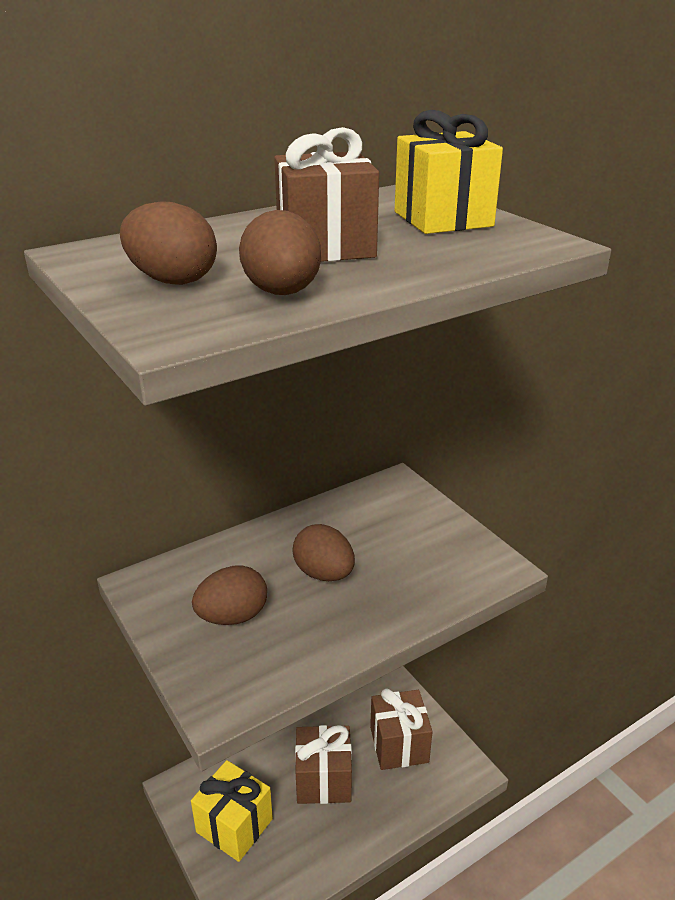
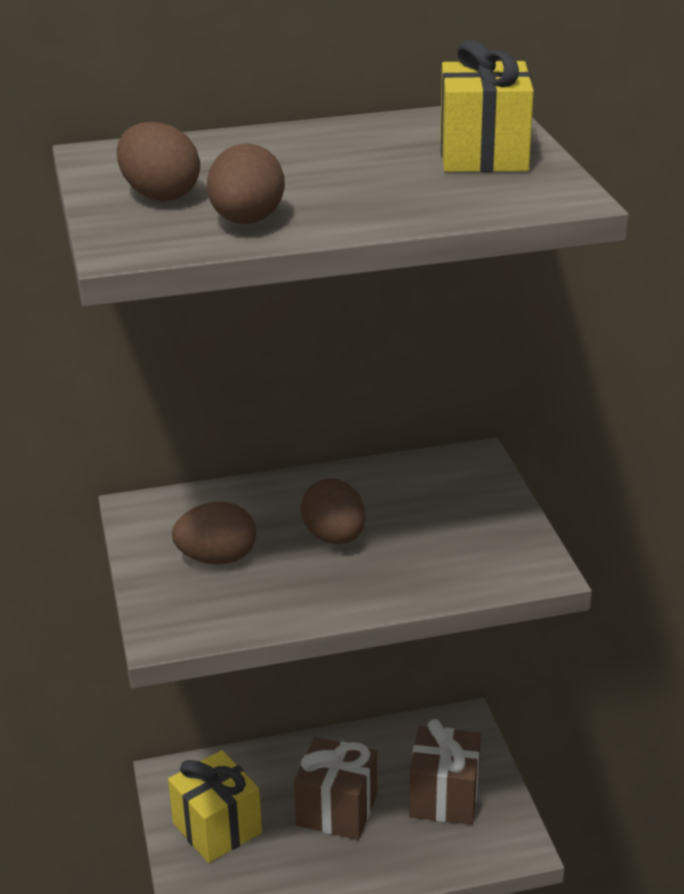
camera: 20 degrees right, 0 degrees up
brown gift [274,127,379,262] -> none

